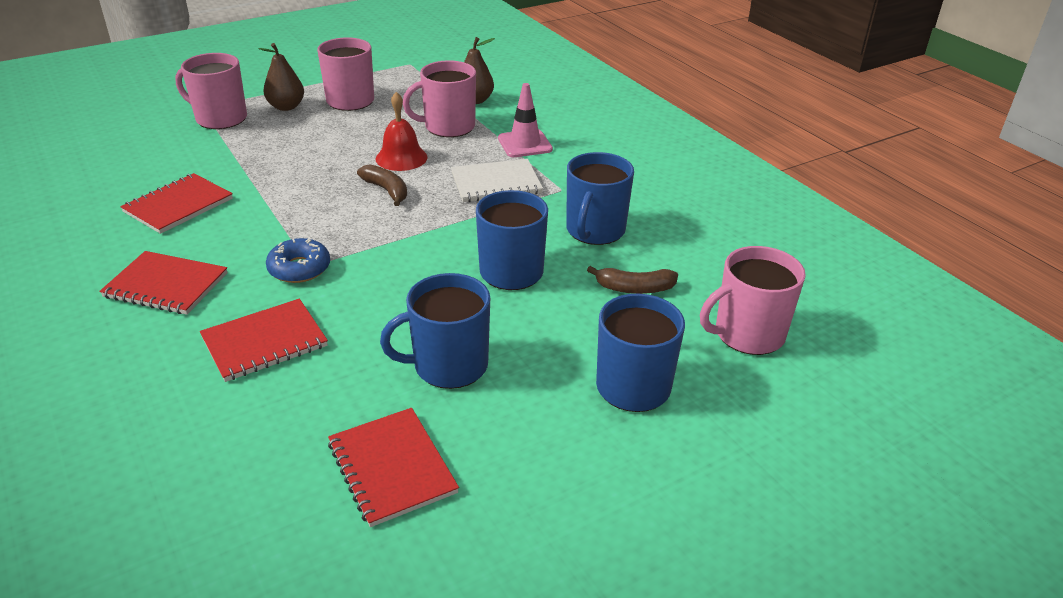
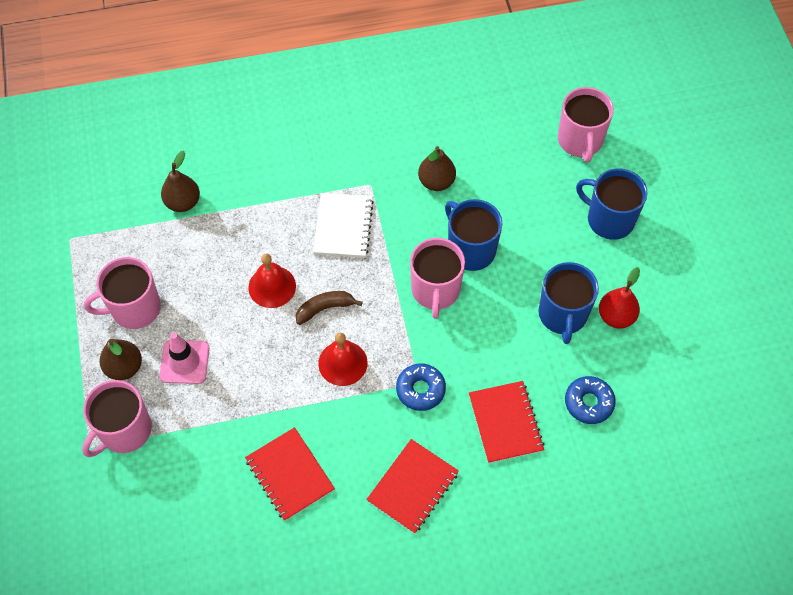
camera: 70 degrees left, 25 degrees up
red notebook [328,408,459,527] -> none
pink mug [403,60,476,137] -> pink mug moved to [410,238,465,319]
pink traffic cone [498,83,553,157] -> pink traffic cone moved to [159,333,209,384]
blue mug [566,152,634,245] -> brown pear [418,146,456,191]
brown banana [587,266,678,294] -> none
none -> red bell [318,333,368,386]
none -> blue donut [565,376,616,424]
none -> red pear [599,267,640,328]

